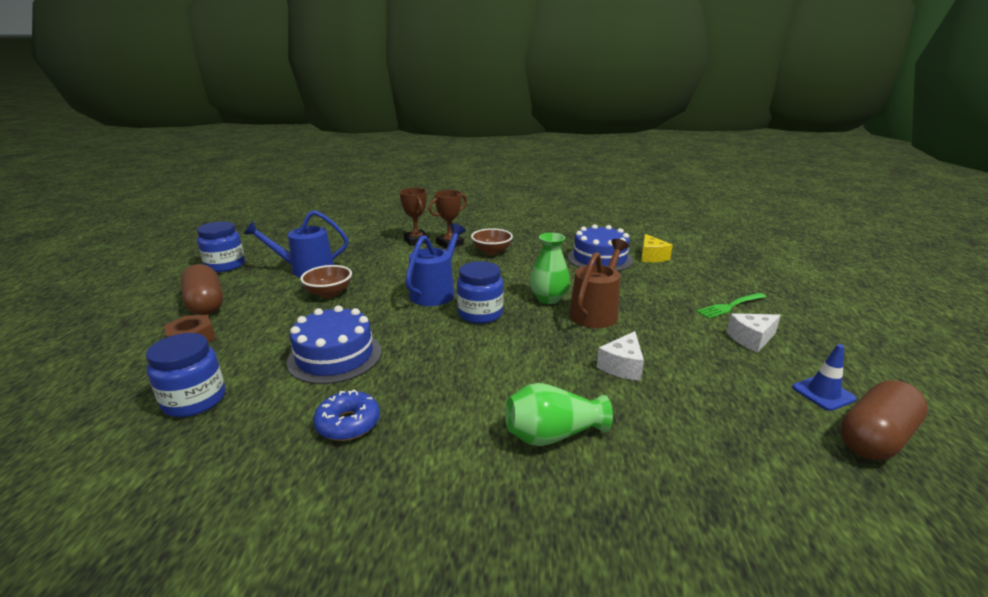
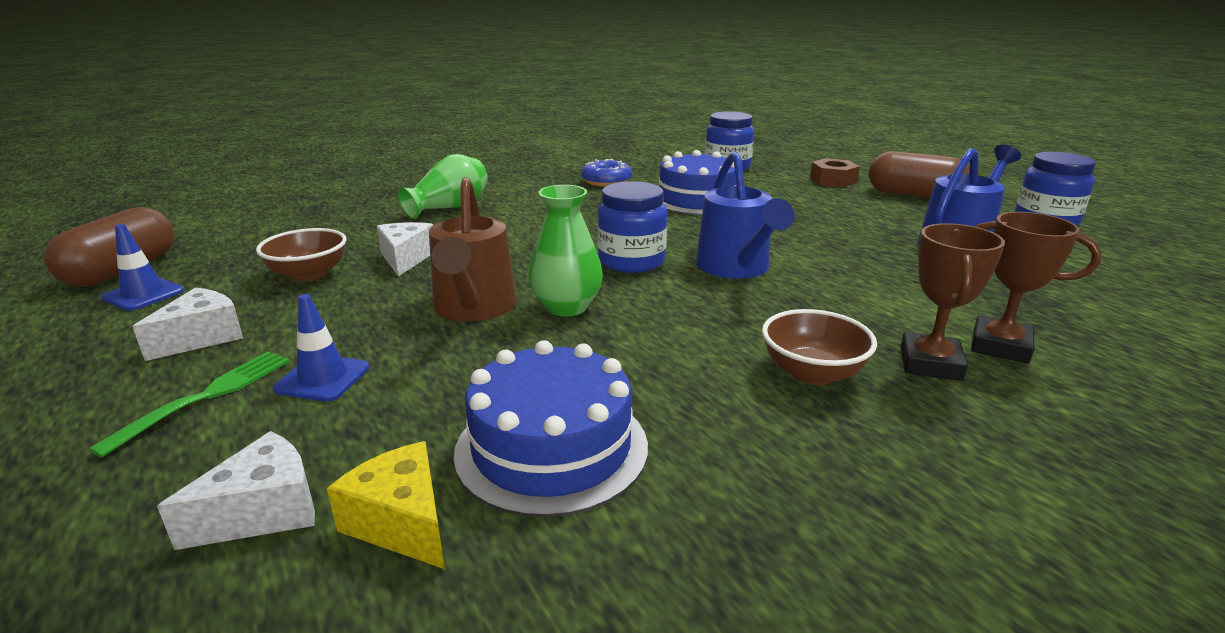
camera: 145 degrees right, 0 degrees up
brown bowl [300,265,352,298] -> brown bowl moved to [256,228,347,282]
none -> white cheese [157,431,315,550]
none -> blue traffic cone [273,294,369,402]

